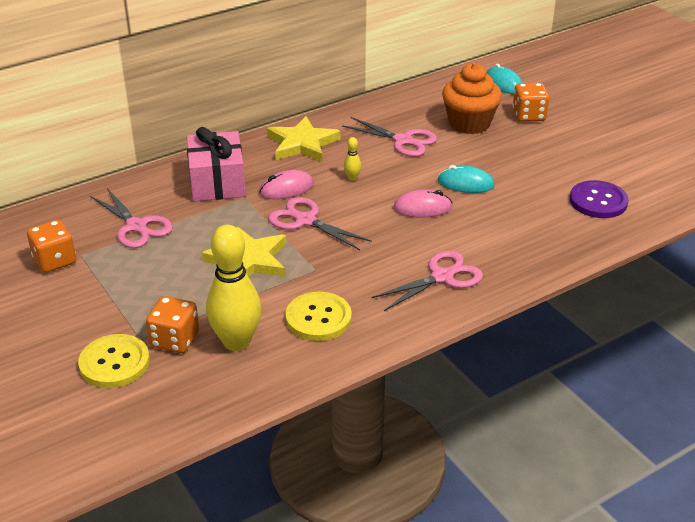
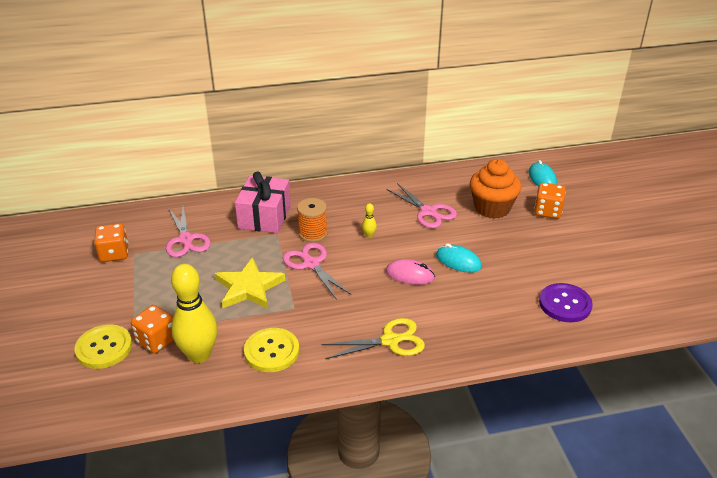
camera: 20 degrees right, 0 degrees up
pink mouse [259,170,314,199] -> orange spool [297,198,328,242]
yellow star [267,116,341,162] -> none
pink scissors [371,250,483,311] -> yellow scissors [321,318,425,359]

